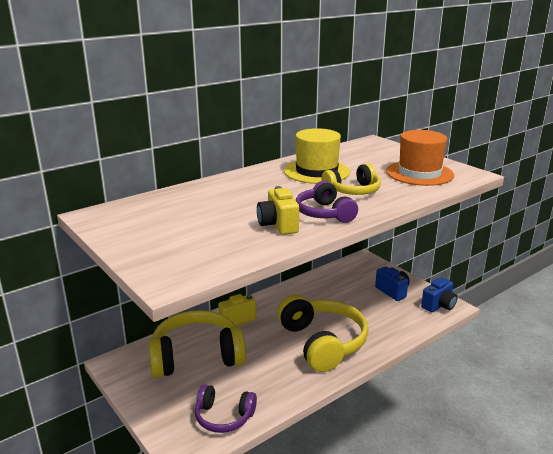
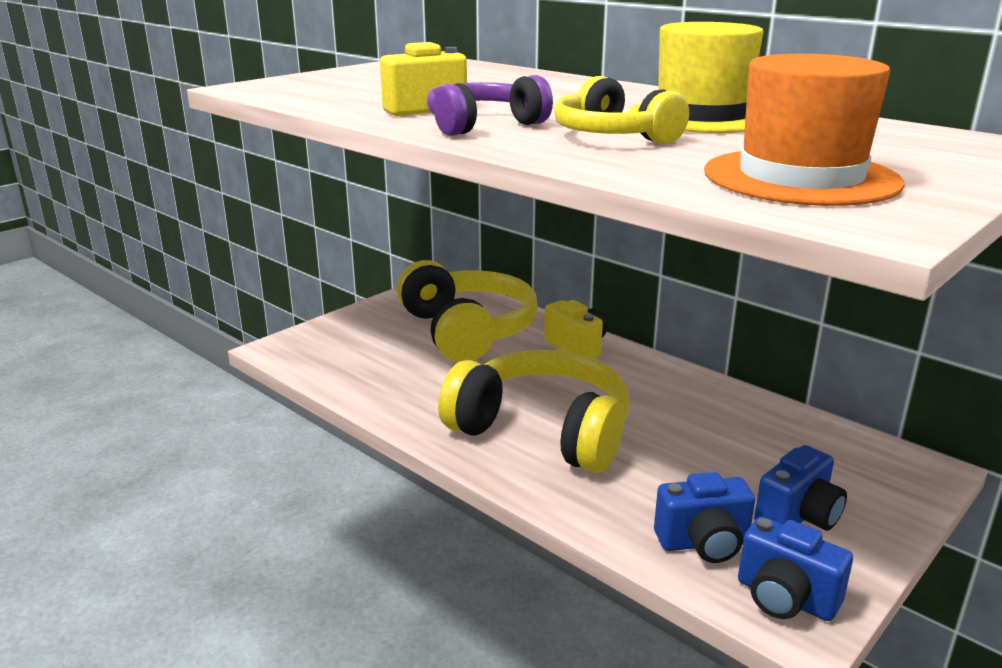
camera: 80 degrees right, 0 degrees up
purple headphones [195,384,257,433] -> none
yellow headphones [277,294,368,372] -> yellow headphones turned 120 degrees counterclockwise [438,350,630,473]
none -> blue camera [654,472,755,563]

